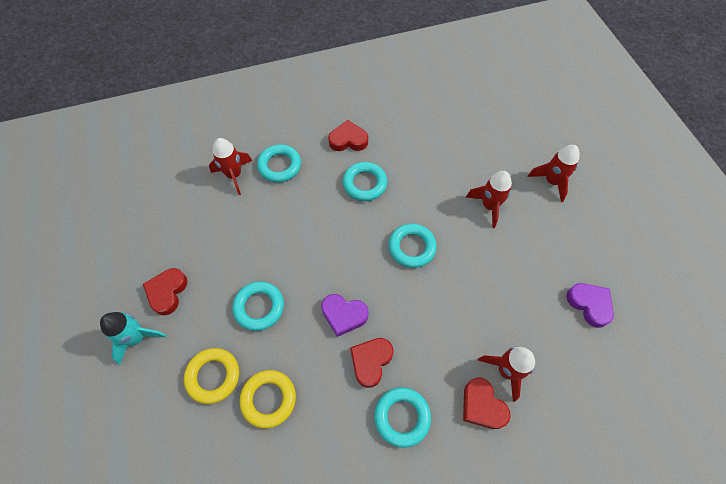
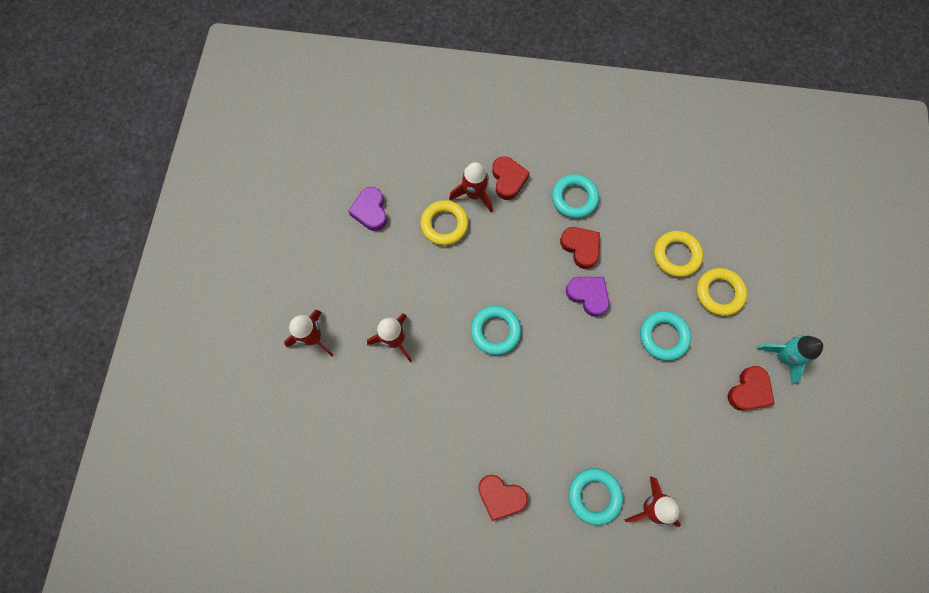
camera: 155 degrees left, 10 degrees up
turquoise ring [343,162,387,201] -> none
red heart [350,338,394,388] -> red heart turned 90 degrees counterclockwise [560,227,600,269]
none -> yellow ring [421,200,469,246]

